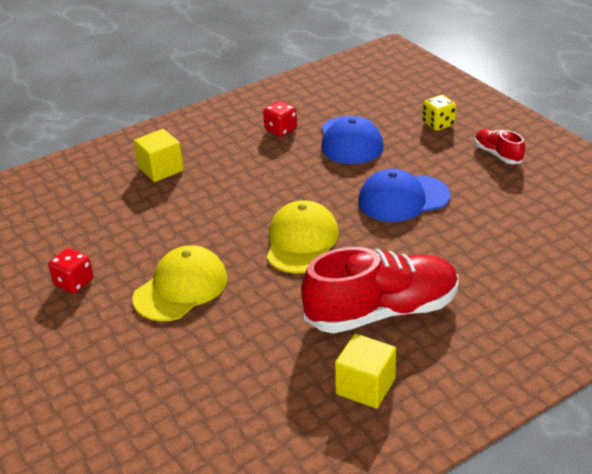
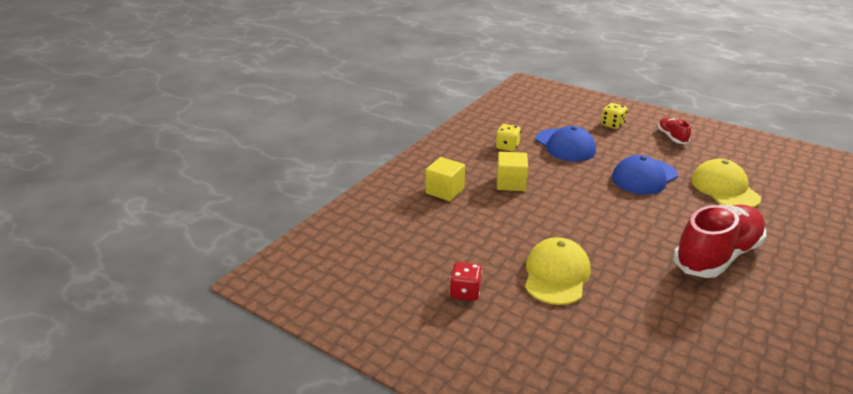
camera: 25 degrees left, 5 degrees down
red dice [263,101,297,137] -> yellow dice [496,124,521,151]
yellow cap [267,200,339,273] -> yellow cap moved to [691,159,761,208]
yellow cube [335,334,396,409] -> yellow cube moved to [497,152,528,191]
red shoe [475,129,525,164] -> red shoe turned 45 degrees clockwise [658,118,691,144]

